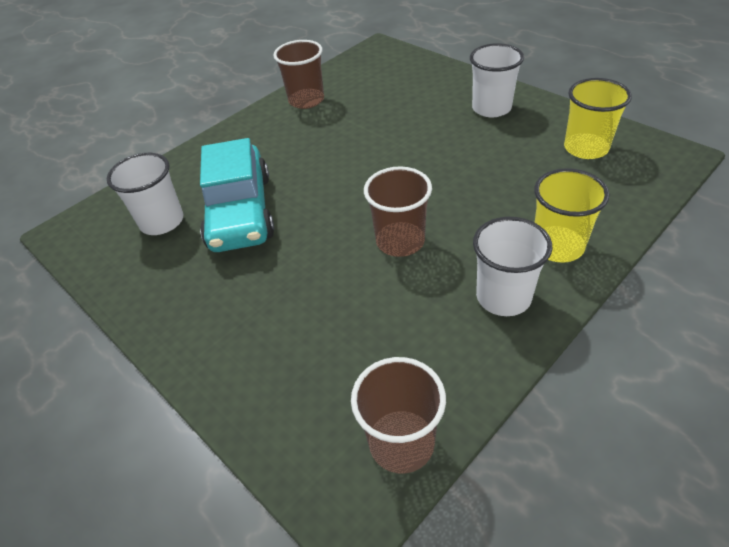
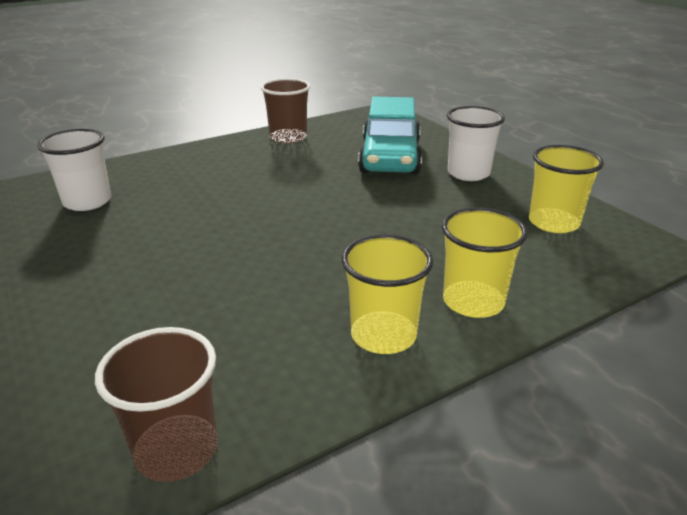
camera: 10 degrees right, 15 degrees down
turquoise car [200,138,274,252] -> turquoise car moved to [358,97,422,174]
brown cup [364,166,432,257] -> none
white cup [473,217,552,316] -> yellow cup [342,234,433,354]

